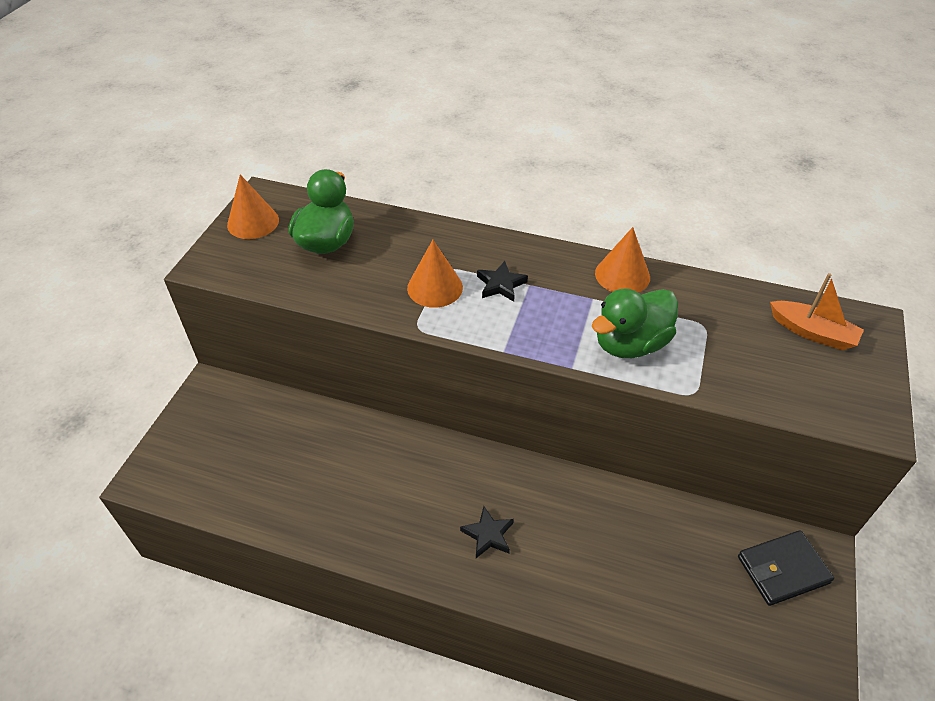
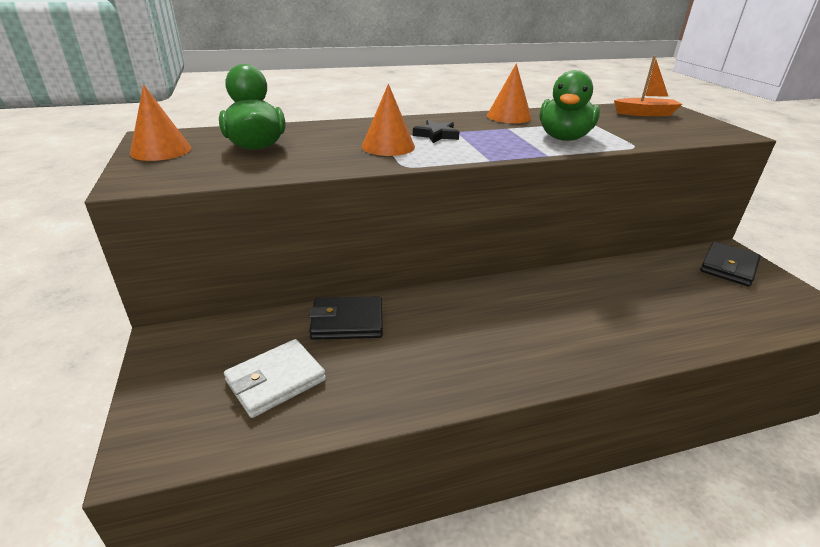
camera: 35 degrees left, 15 degrees down
black star [460,506,514,558] -> none
none -> white wallet [224,339,326,418]
none -> black wallet [309,296,383,340]

